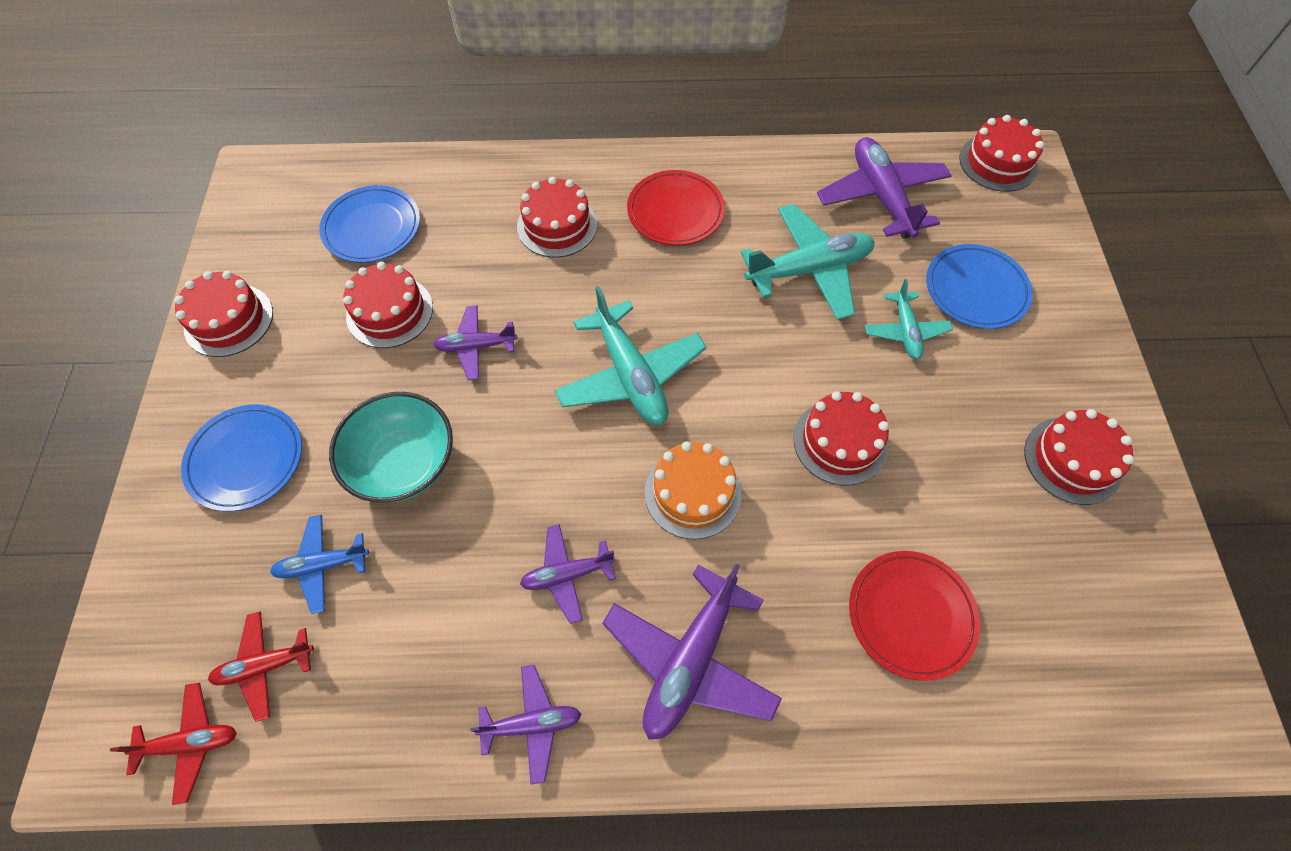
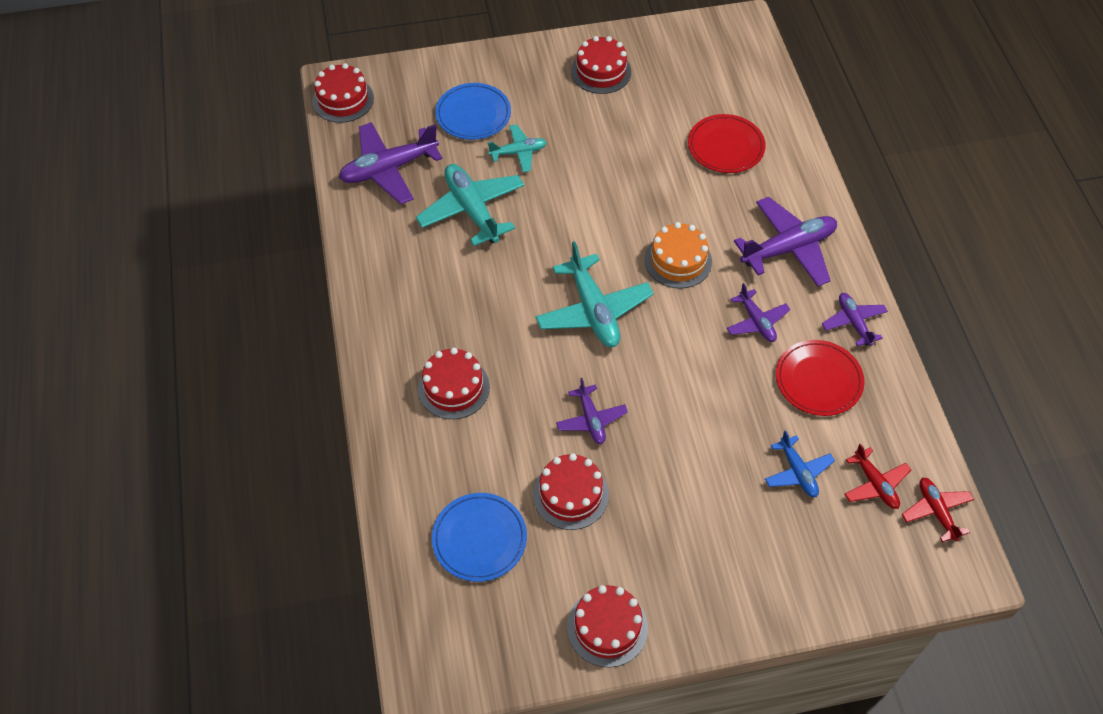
camera: 100 degrees left, 5 degrees down
blue plate [181,404,302,512] -> none
turquoise bowl [329,392,453,503] -> none
turquoise plane [554,286,707,425] -> turquoise plane turned 105 degrees clockwise [535,241,654,347]
purple plane [602,564,782,740] -> purple plane turned 45 degrees counterclockwise [734,197,837,286]
red plate [627,170,725,245] -> red plate moved to [776,340,865,416]
red cake [793,391,889,486] -> none

